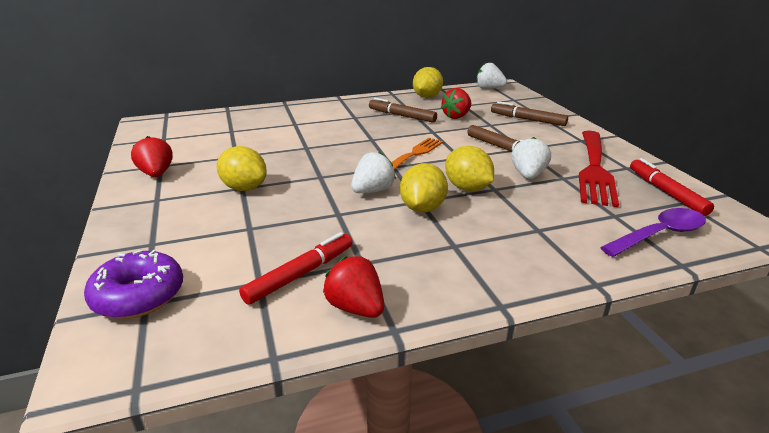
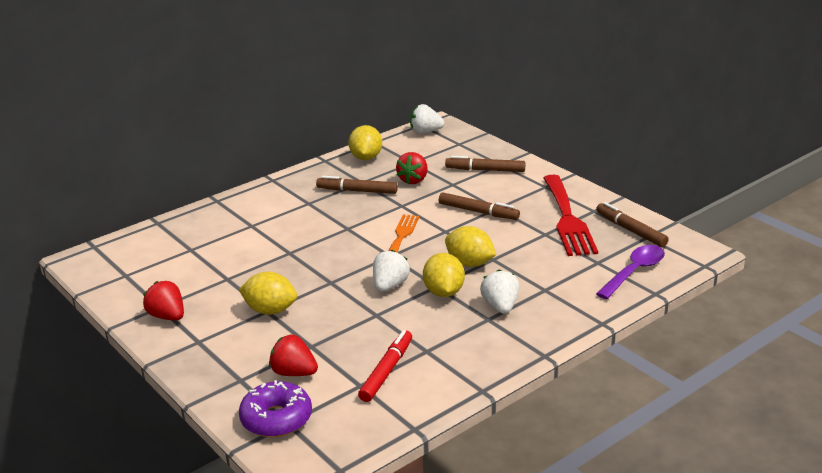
camera: 20 degrees left, 0 degrees up
red strawberry [323,256,384,318] -> red strawberry moved to [269,335,318,376]
white strawberry [511,137,551,179] -> white strawberry moved to [480,269,519,314]
red marker [630,158,714,216] -> brown marker [596,202,669,247]

